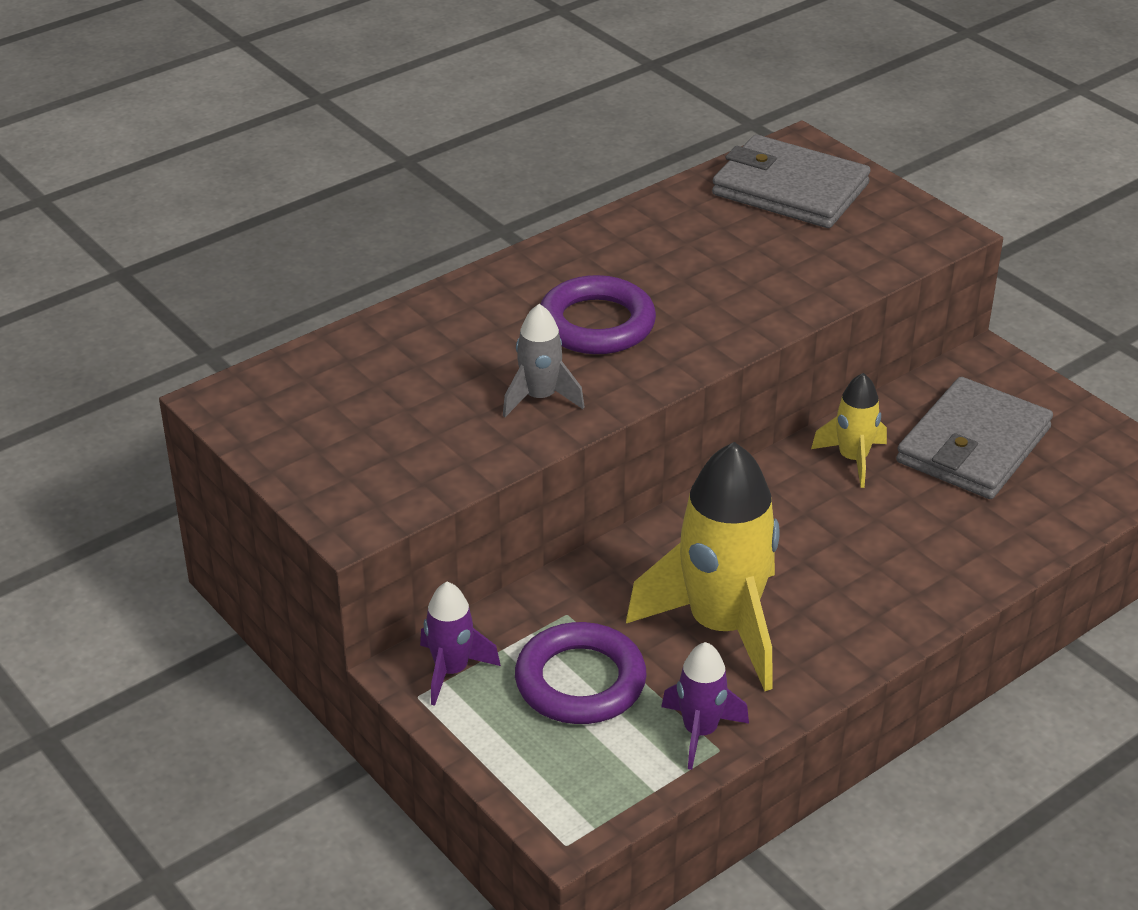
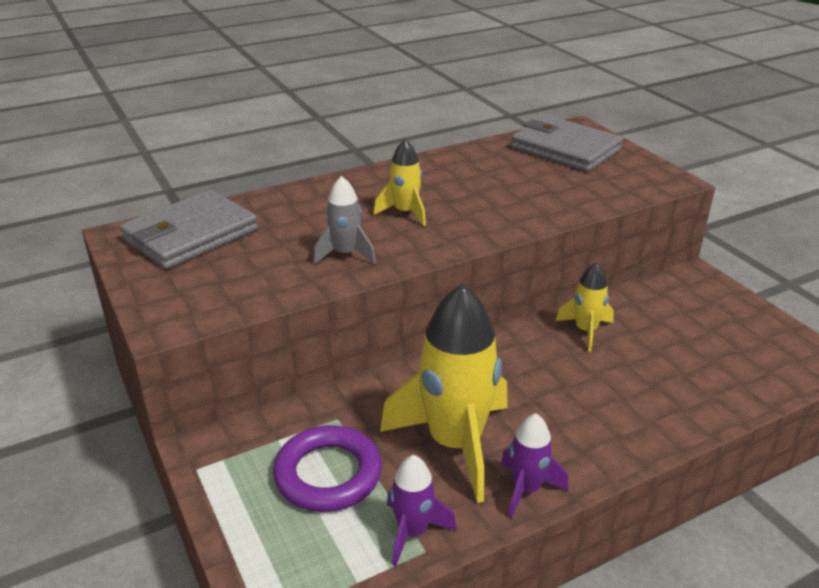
camera: 10 degrees right, 5 degrees down
purple rocket [420,582,501,706] -> purple rocket moved to [501,413,568,519]
purple ring [541,275,656,354] -> yellow rocket [373,139,426,226]
grey wallet [896,377,1053,499] -> grey wallet moved to [120,190,258,269]

